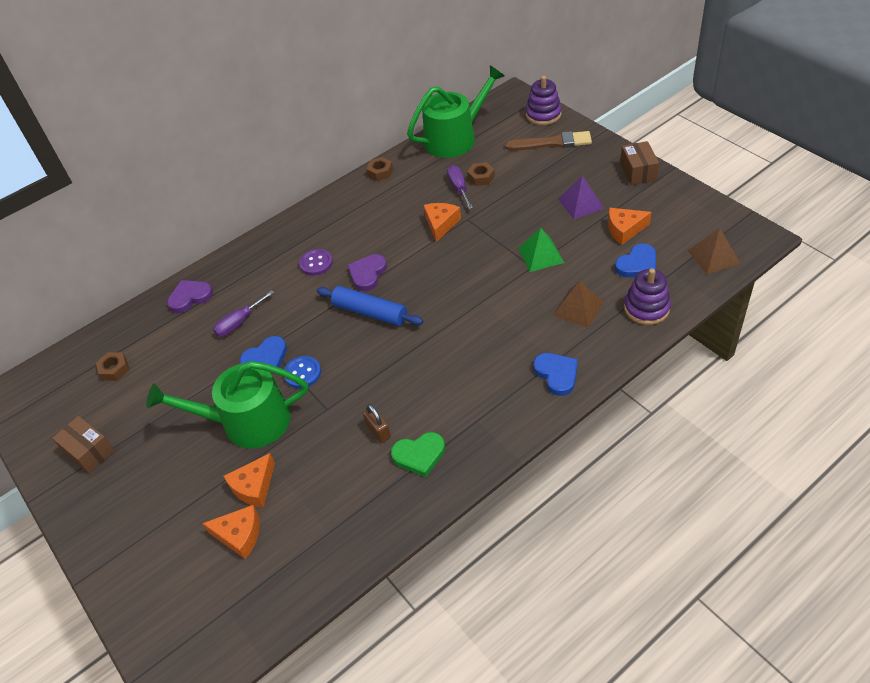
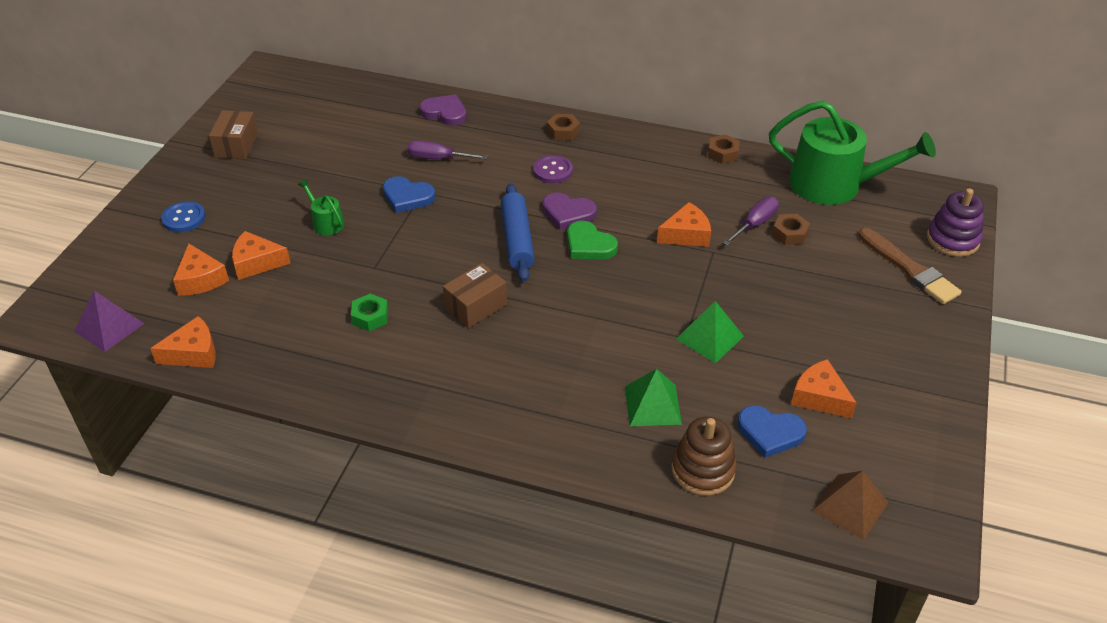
camera: 50 degrees right, 5 degrees down
brown nut [96,352,129,381] -> brown nut moved to [547,114,580,141]
green watering can [146,361,308,449] -> green watering can [298,179,344,235], size x0.43
blue button [284,356,321,388] -> blue button moved to [161,201,206,232]
purple heart [347,254,387,291] -> purple heart turned 150 degrees counterclockwise [543,192,597,230]
brown padlock [363,404,391,443] -> green nut [351,294,388,331]
green heart [391,432,445,477] -> green heart moved to [567,221,618,259]
blue heart [533,353,578,396] -> none
brown pyramid [553,281,603,328] -> green pyramid [625,369,682,426]
purple pyramid [558,175,605,219] -> purple pyramid moved to [74,291,145,352]
brown box [620,141,659,185] -> brown box moved to [443,263,507,328]
purple stacking toy [624,268,671,325] -> brown stacking toy [671,417,737,496]
none -> orange cheese [150,316,216,368]

